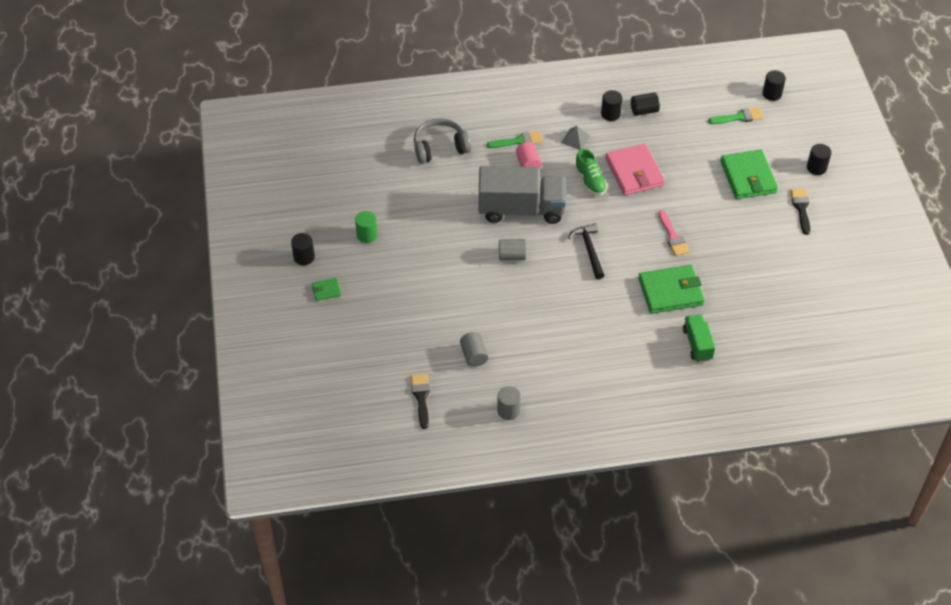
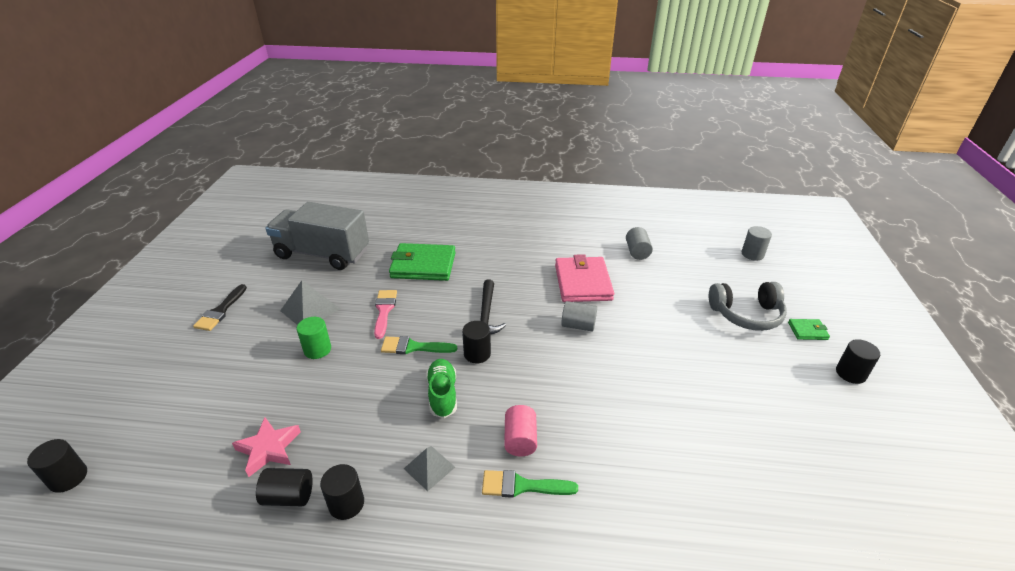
camera: 165 degrees left, 15 degrees down
green cylinder [355,211,378,243] -> green cylinder moved to [296,317,331,359]
black brush [411,373,430,429] -> none
grey headphones [414,118,471,164] -> grey headphones moved to [709,282,787,331]
grey truck [479,166,566,224] -> grey truck moved to [265,202,369,270]
grey cylinder [497,386,521,420] -> grey cylinder moved to [742,226,772,261]
pink wallet [605,144,665,195] -> pink wallet moved to [555,254,614,302]
green truck [683,314,715,362] -> none
green brush [708,107,763,124] -> green brush moved to [381,336,457,354]
green wallet [720,150,778,199] -> none
black cylinder [807,144,831,175] -> black cylinder moved to [462,321,491,363]
none -> pink star [232,417,301,477]
none -> grey pyramid [280,280,340,325]

